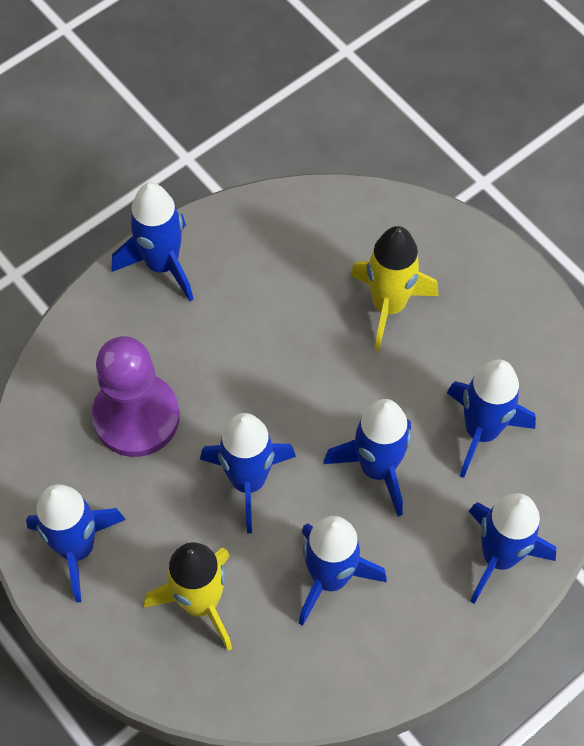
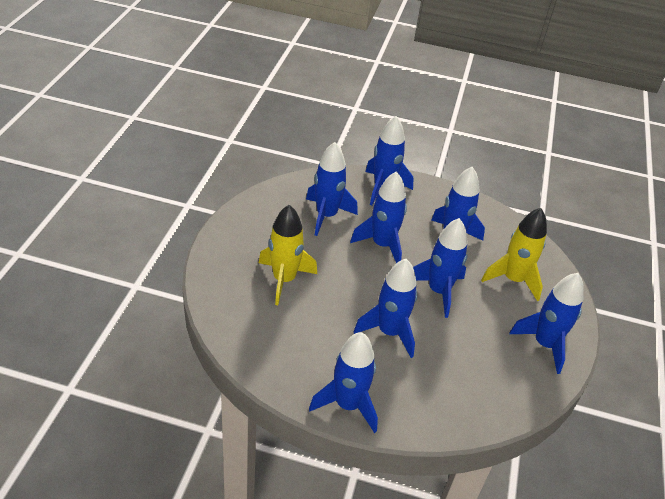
camera: 130 degrees left, 20 degrees down
purple pawn [92,336,180,457] -> none
none -> blue rocket [354,259,417,358]

